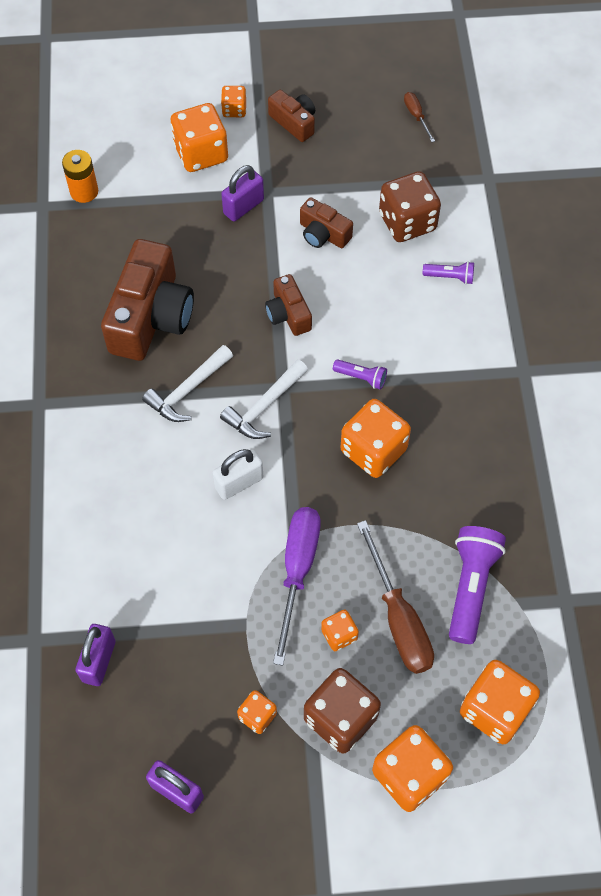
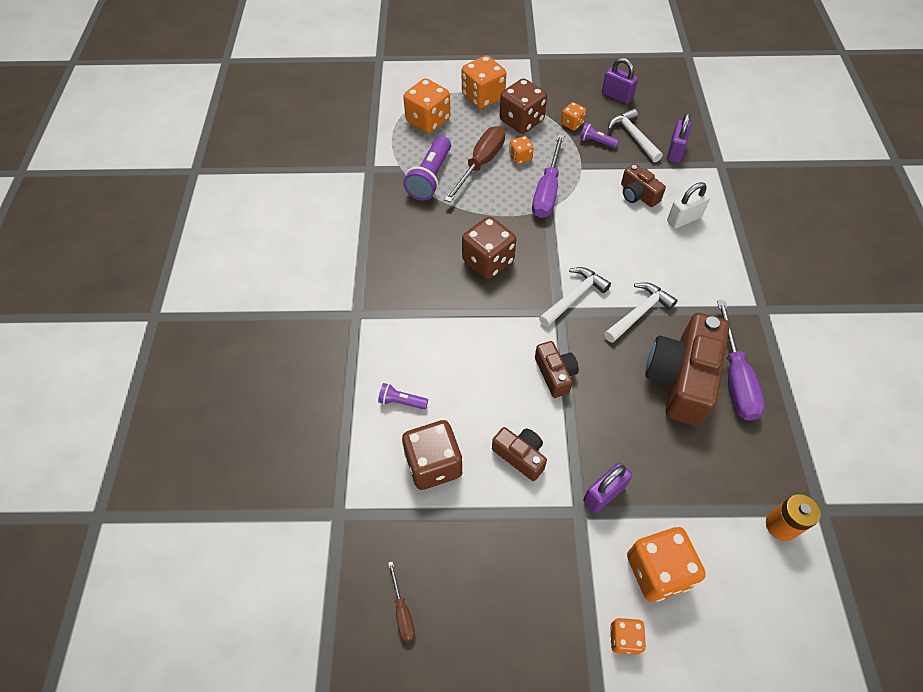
camera: 175 degrees left, 5 degrees down
white padlock [213,449,263,500] -> white padlock moved to [667,182,710,229]
brown camera [268,90,315,142] -> brown camera moved to [621,164,666,207]
purple flashlight [333,359,387,390] -> purple flashlight moved to [580,123,619,148]
orange dice [341,399,411,478] -> brown dice [462,216,516,279]
brown screwdriver [357,520,434,674] -> brown screwdriver turned 45 degrees clockwise [444,126,505,202]
none -> white hammer [608,108,663,162]
none -> purple screwdriver [717,300,765,421]

